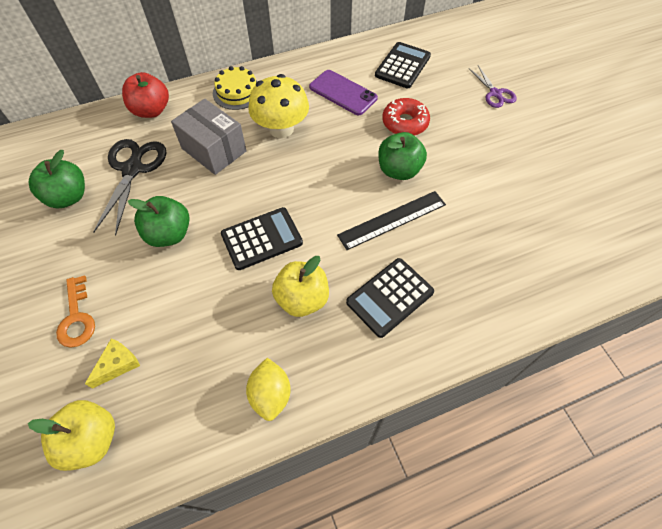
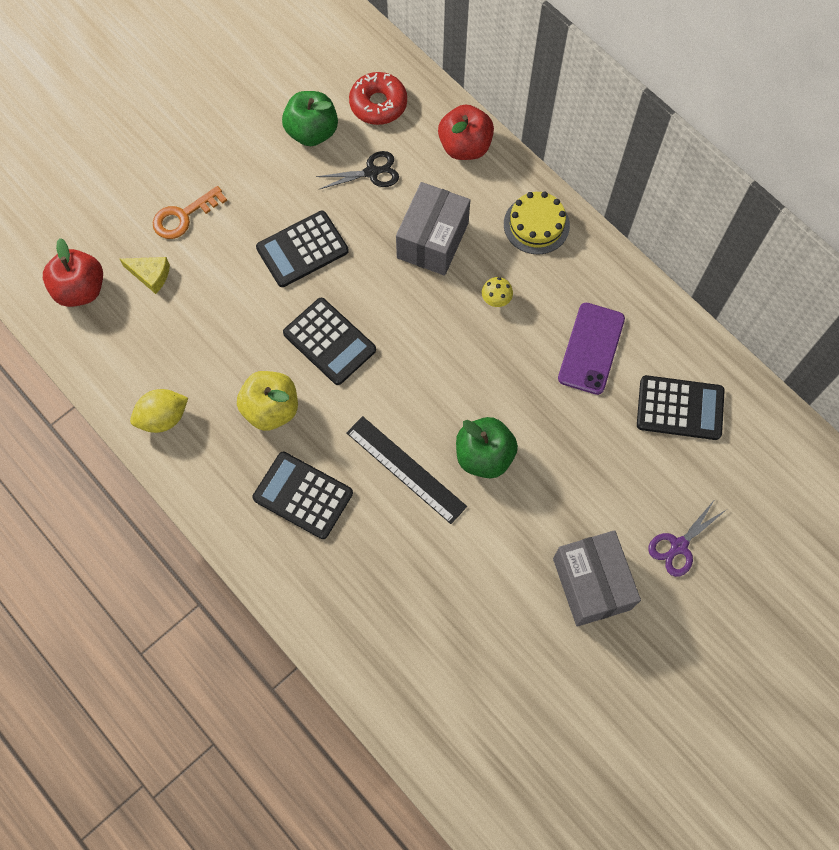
camera: 70 degrees right, 10 degrees up
yellow apple [28,400,115,471] -> red apple [43,238,103,307]
black scissors [93,139,166,236] -> black scissors [316,151,399,189], size x0.59
green apple [128,196,190,247] -> black calculator [256,211,349,287]
yellow mushroom [248,74,309,138] -> yellow mushroom [482,277,513,307], size x0.41
red donut [382,98,430,136] -> red donut moved to [349,72,407,125]
none -> grey box [553,530,641,627]

